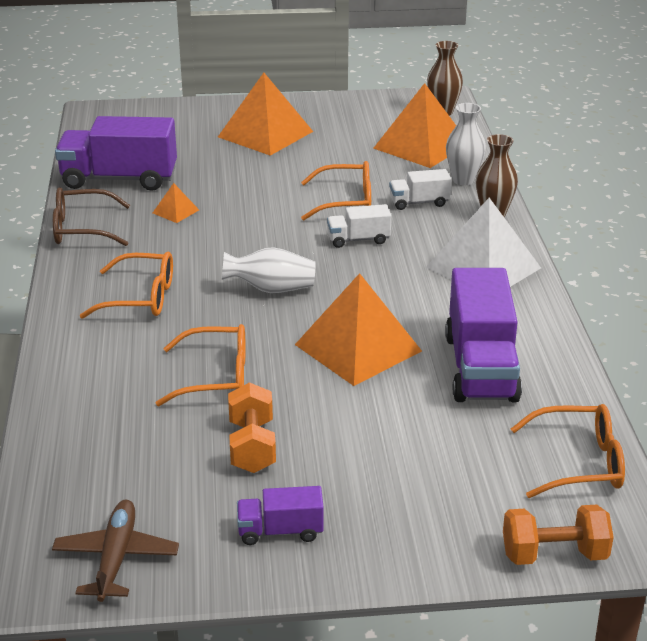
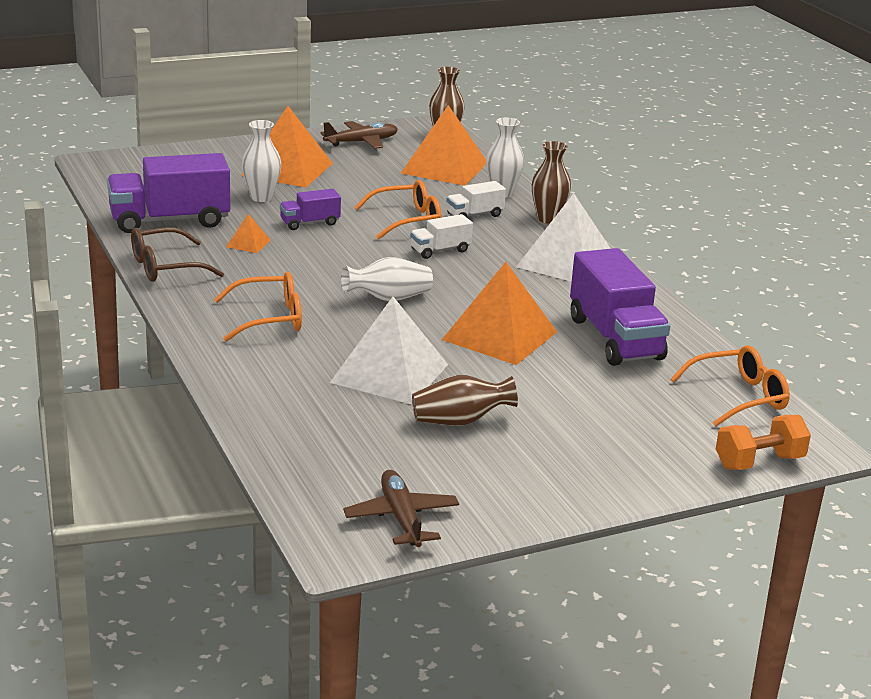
camera: 20 degrees left, 5 degrees down
orange glasses [156,324,246,406] -> white pyramid [330,297,448,405]
orange dumbbell [228,382,276,473] -> brown vase [412,375,518,426]
purple truck [237,486,324,545] -> purple truck moved to [280,189,341,230]
none -> white vase [242,120,281,202]
none -> brown plane [320,121,398,149]

